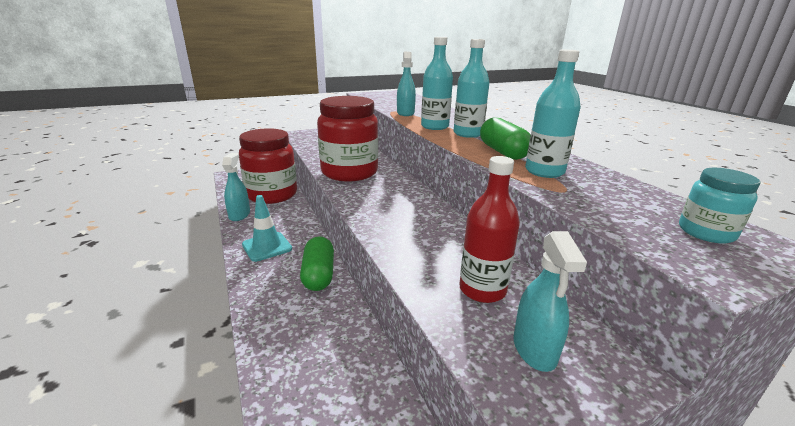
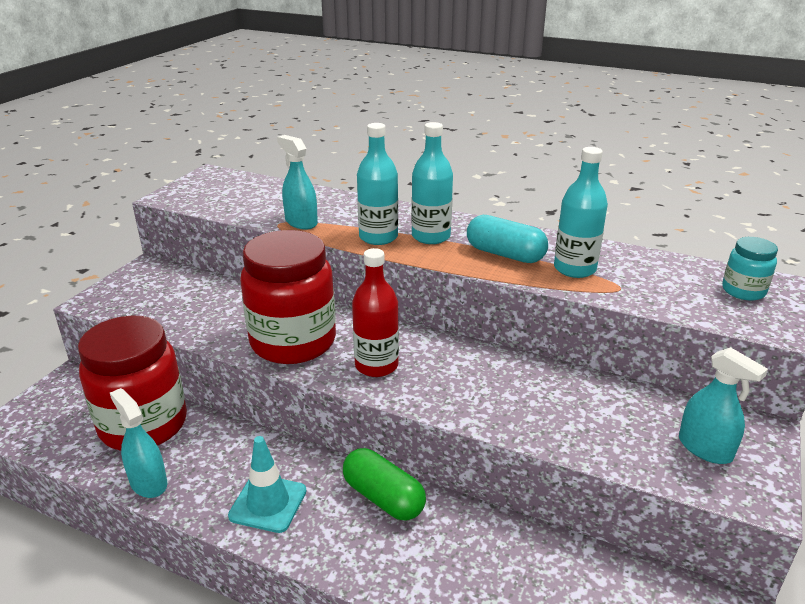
camera: 40 degrees left, 5 degrees up
red bottle [459,156,520,303] -> red bottle moved to [352,248,399,377]
green capsule [480,117,530,160] -> turquoise capsule [467,215,548,263]

